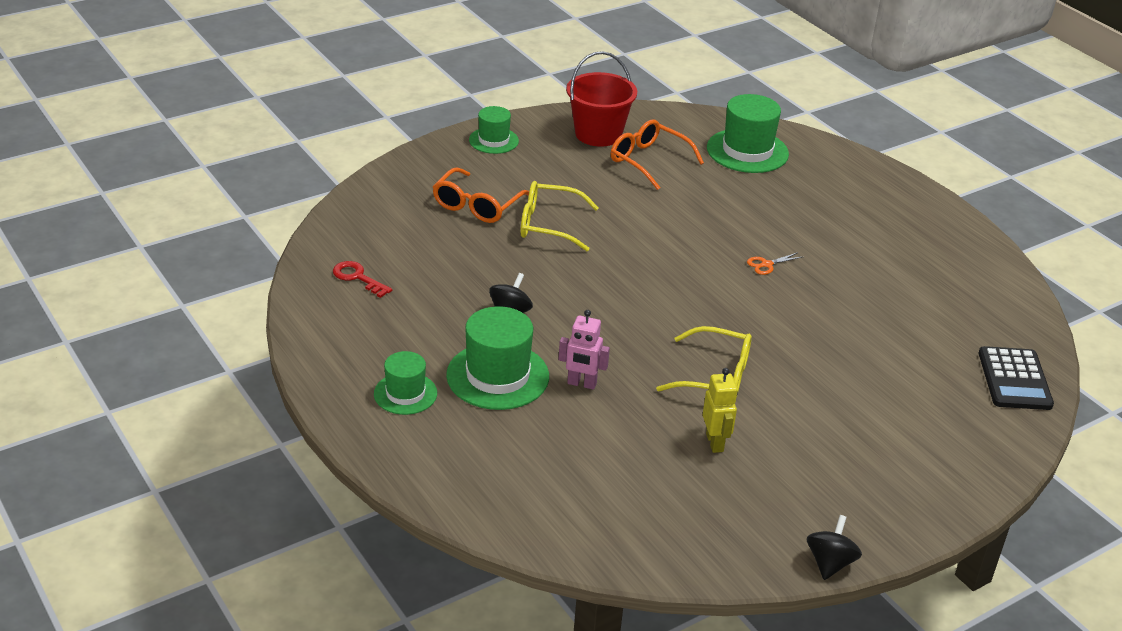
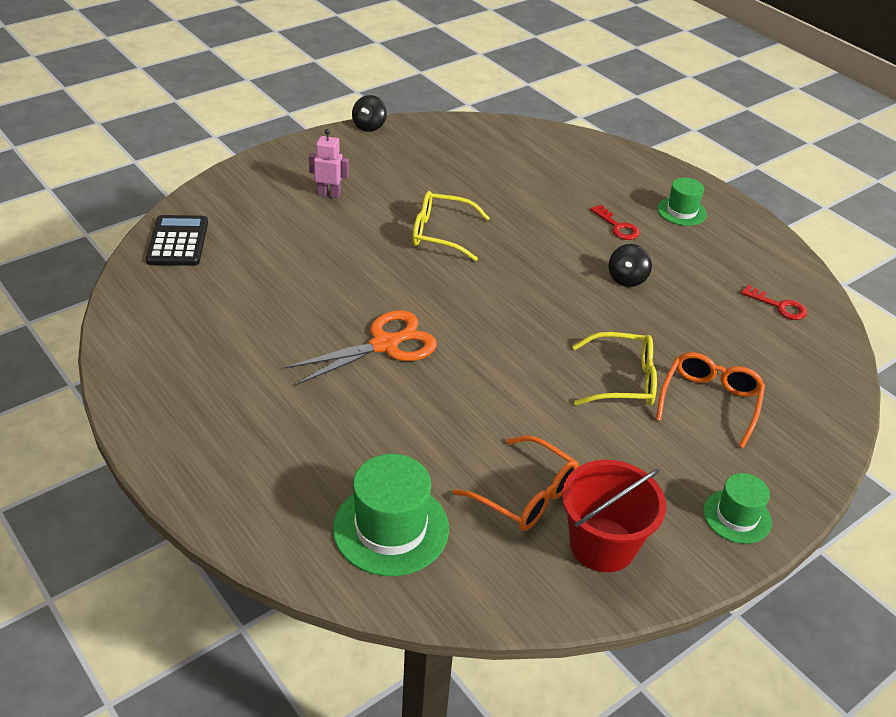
camera: 175 degrees right, 5 degrees up
green hat [446,306,549,410] -> red key [590,205,640,240]
pink robot [558,310,610,390] -> pink robot moved to [309,129,349,198]
yellow robot [703,368,738,453] -> none
orange scissors [747,252,802,275] -> orange scissors [285,310,437,385], size x2.41

